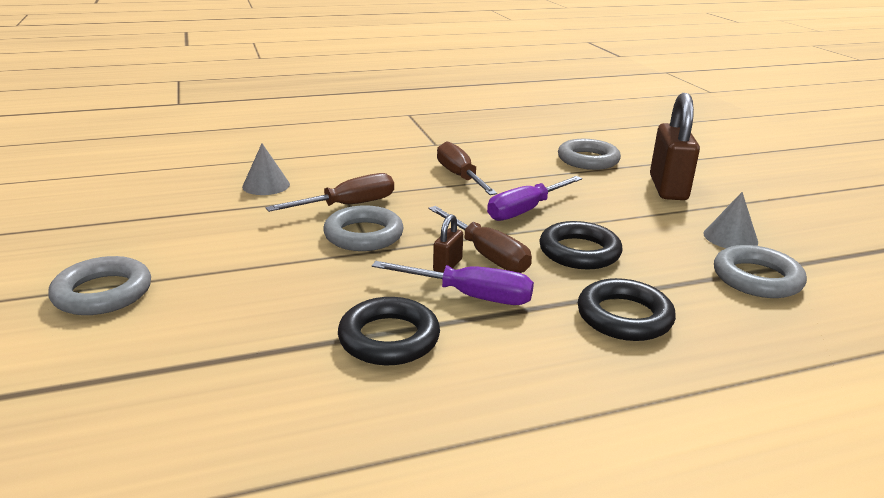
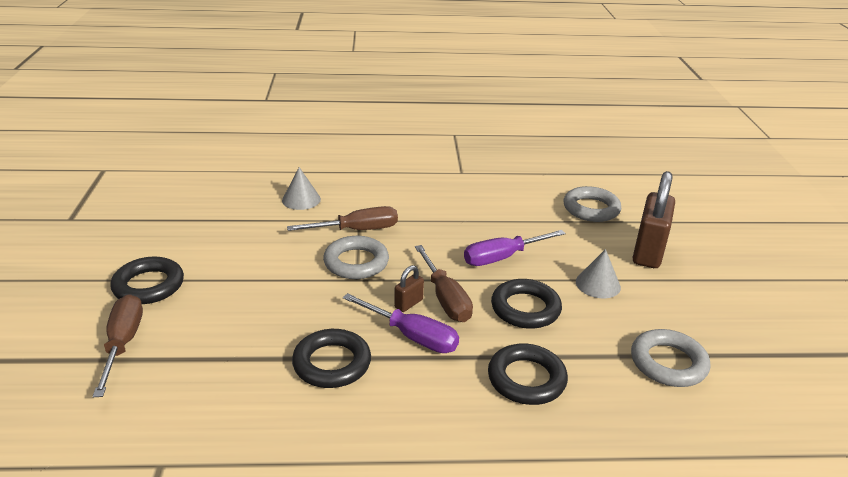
camera: 15 degrees right, 5 degrees up
grey ring [48,256,151,315] -> black ring [110,257,184,304]
brown screwdriver [437,141,497,195] -> brown screwdriver moved to [93,294,143,397]
grey cone [703,192,758,248] -> grey cone moved to [576,249,621,298]

